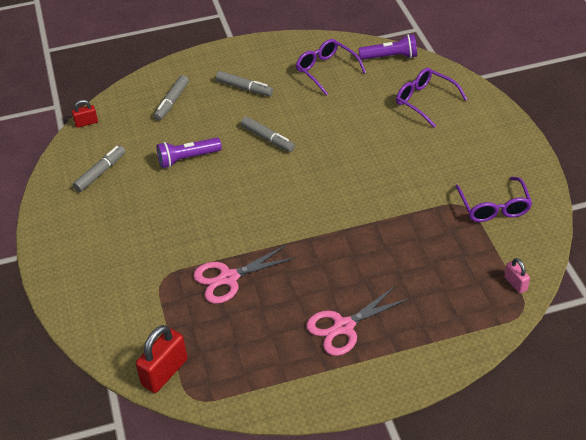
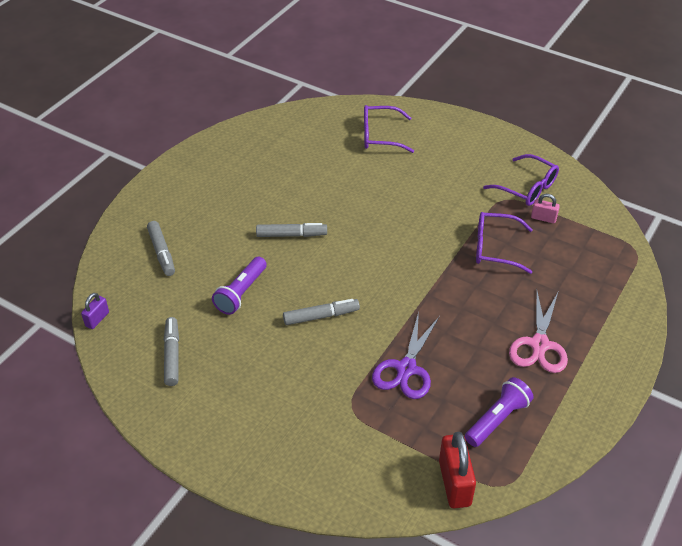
camera: 45 degrees left, 0 degrees up
red padlock [72,100,98,128] -> purple padlock [81,293,109,329]
pink scissors [193,245,296,304] -> purple scissors [372,312,440,399]
grey marker [216,71,273,96] -> grey marker moved to [283,299,360,325]
purple glasses [296,39,366,96] -> purple glasses moved to [476,212,533,274]
purple flashlight [358,34,417,60] -> purple flashlight moved to [465,377,534,447]
pink padlock [504,258,530,294] -> pink padlock moved to [531,194,560,223]

